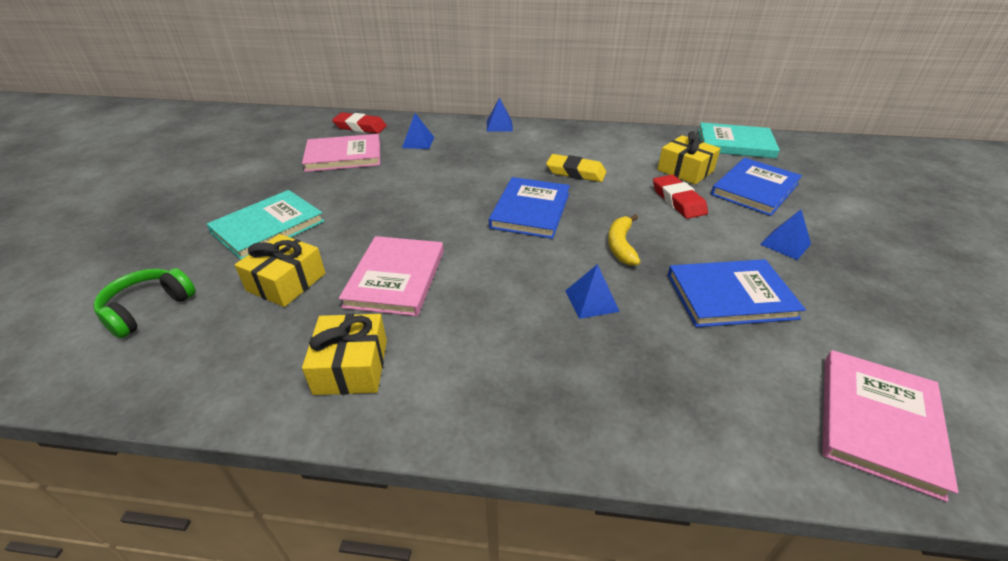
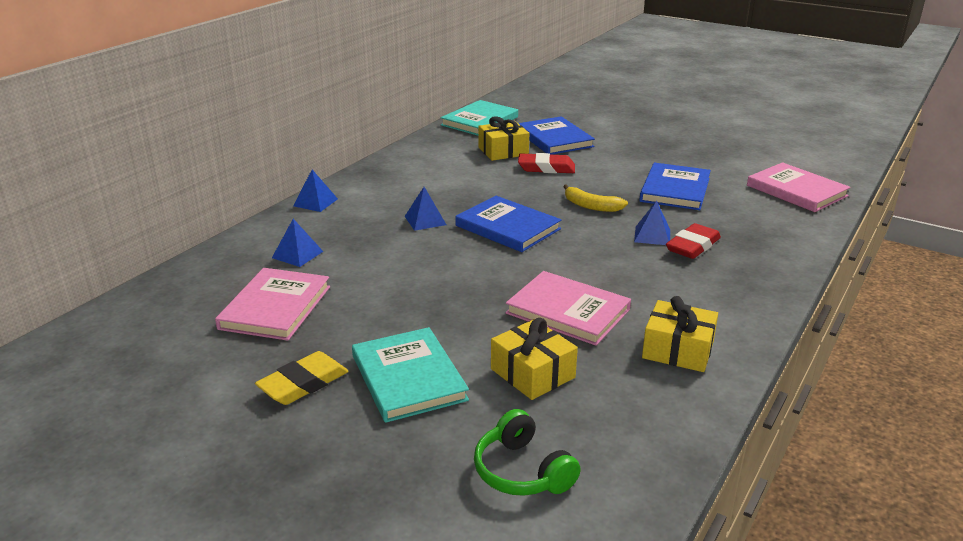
camera: 65 degrees left, 10 degrees down
red eraser [332,112,387,134] -> red eraser moved to [666,223,721,259]
yellow eraser [546,154,606,182] -> yellow eraser moved to [255,351,349,405]
blue pyramid [760,210,811,260] -> blue pyramid moved to [405,187,446,231]

